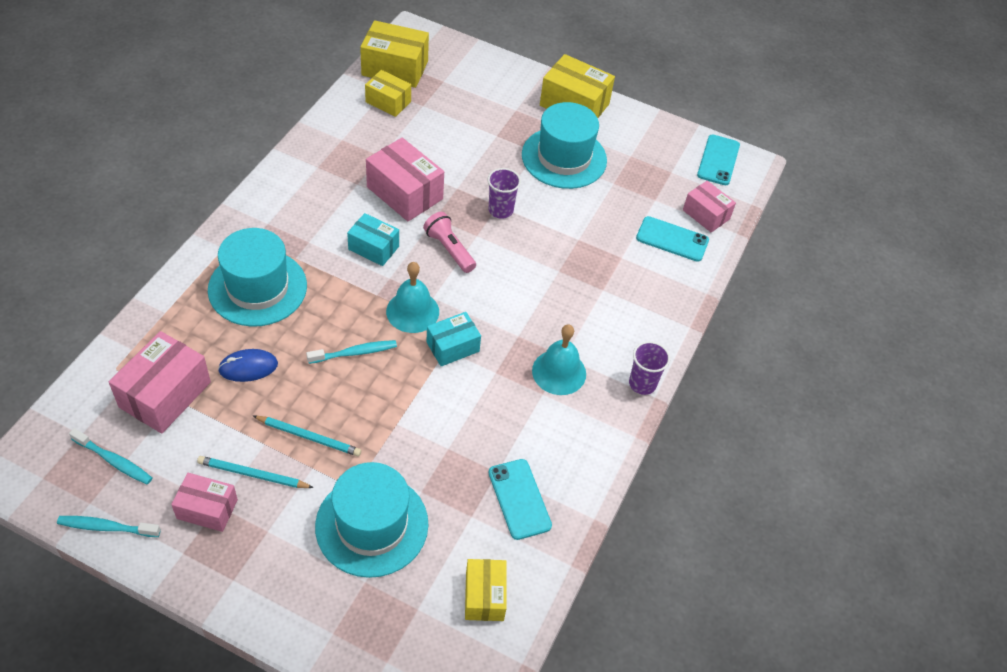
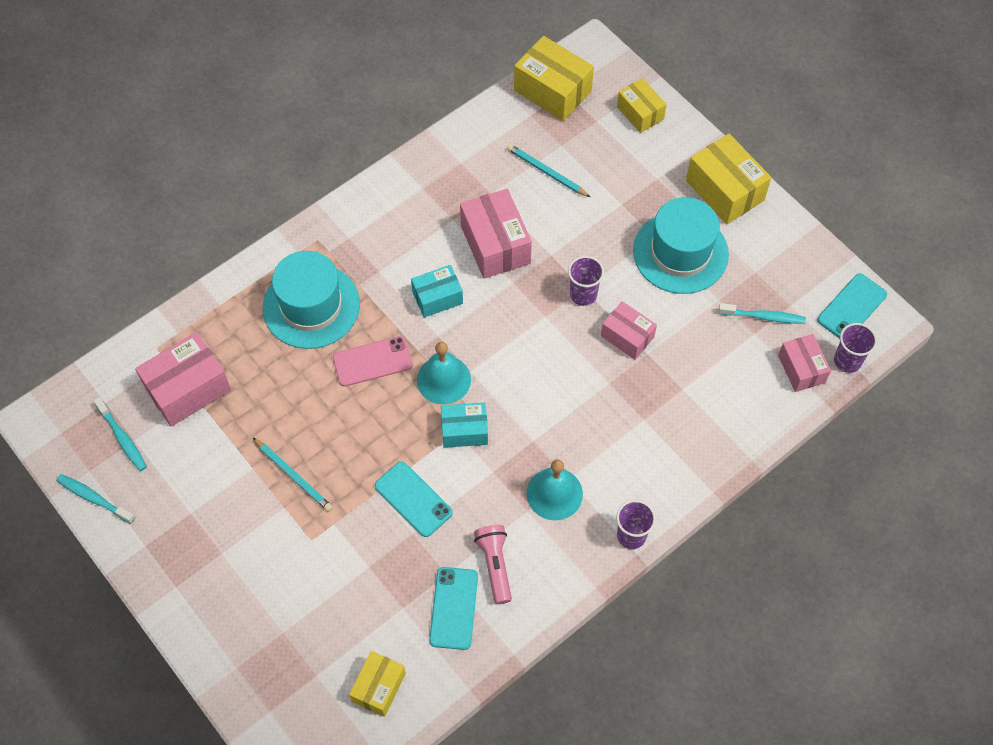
camera: 30 degrees right, 10 degrees up
pink box [171,473,238,532] -> pink box moved to [601,301,657,359]
turquoise pencil [197,456,314,488] -> turquoise pencil moved to [507,144,590,197]
blue mouse [218,349,278,382] -> none
turquoise toothbrush [306,340,397,364] -> turquoise toothbrush moved to [718,303,806,324]
turquoise hat [315,462,429,578] -> none
turquoise box [347,213,399,266] -> turquoise box turned 75 degrees counterclockwise [411,265,463,318]
yellow box [365,70,411,117] -> yellow box moved to [617,78,667,133]
pink flashlight [423,212,476,273] -> pink flashlight moved to [474,525,512,604]
turquoise phone [636,216,709,262] -> turquoise phone moved to [375,461,453,537]
none -> pink phone [333,336,413,387]
none -> purple cup [834,323,877,373]

